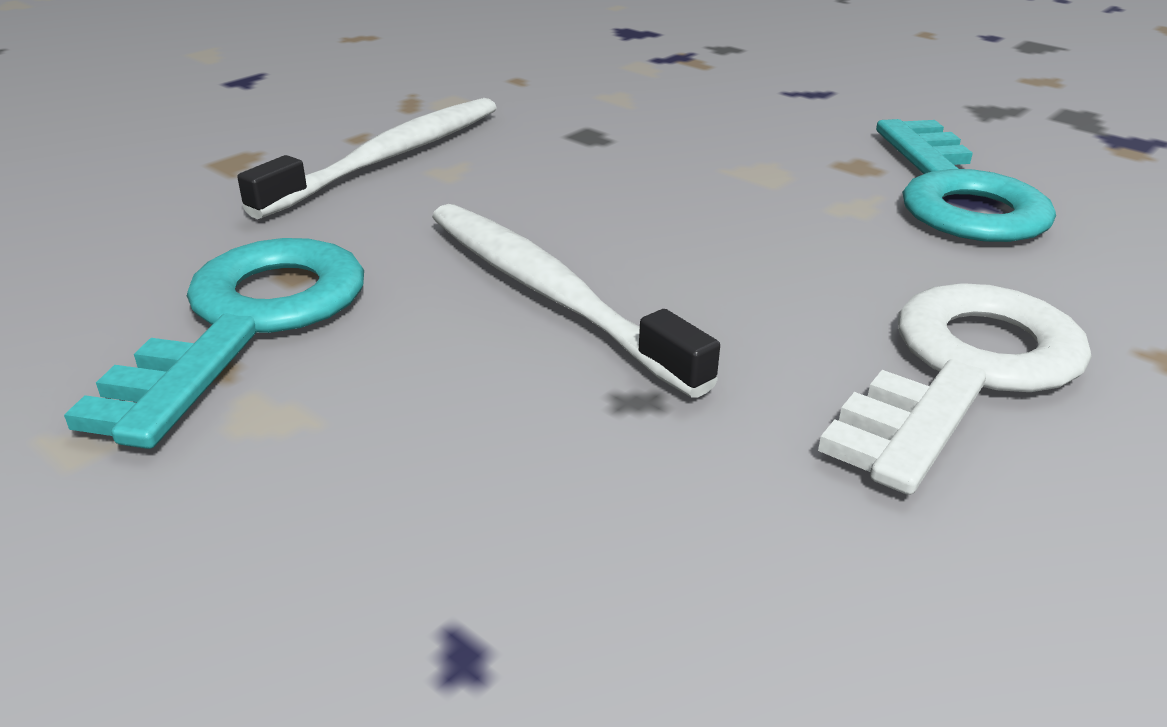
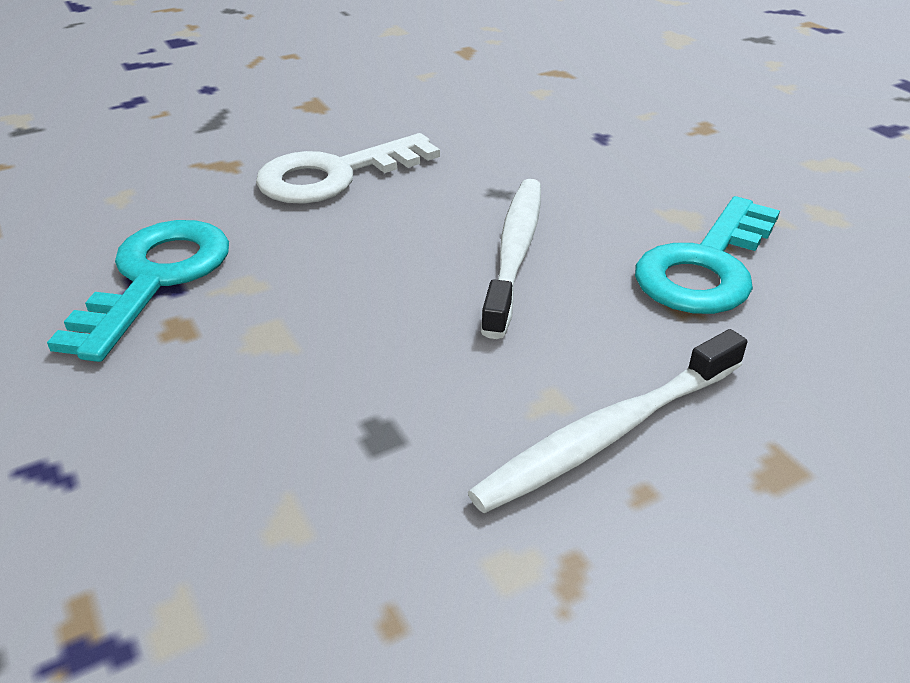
camera: 160 degrees left, 5 degrees up
white toothbrush [432,204,720,398] -> white toothbrush turned 150 degrees counterclockwise [481,179,541,339]

